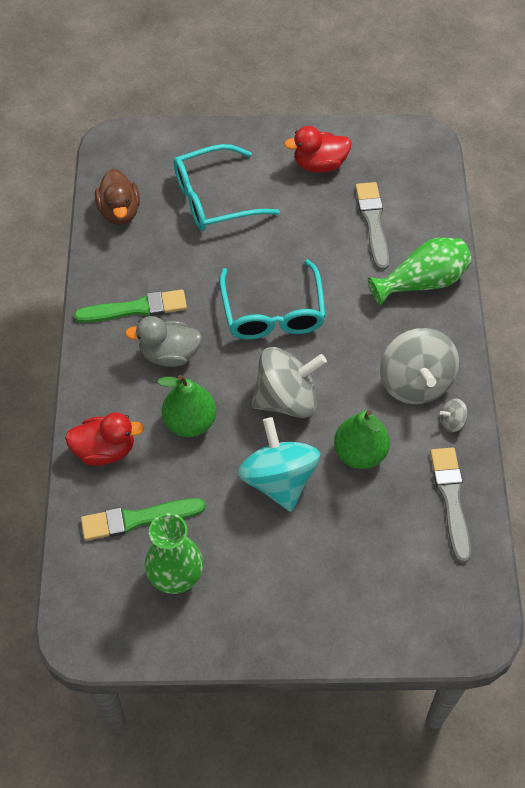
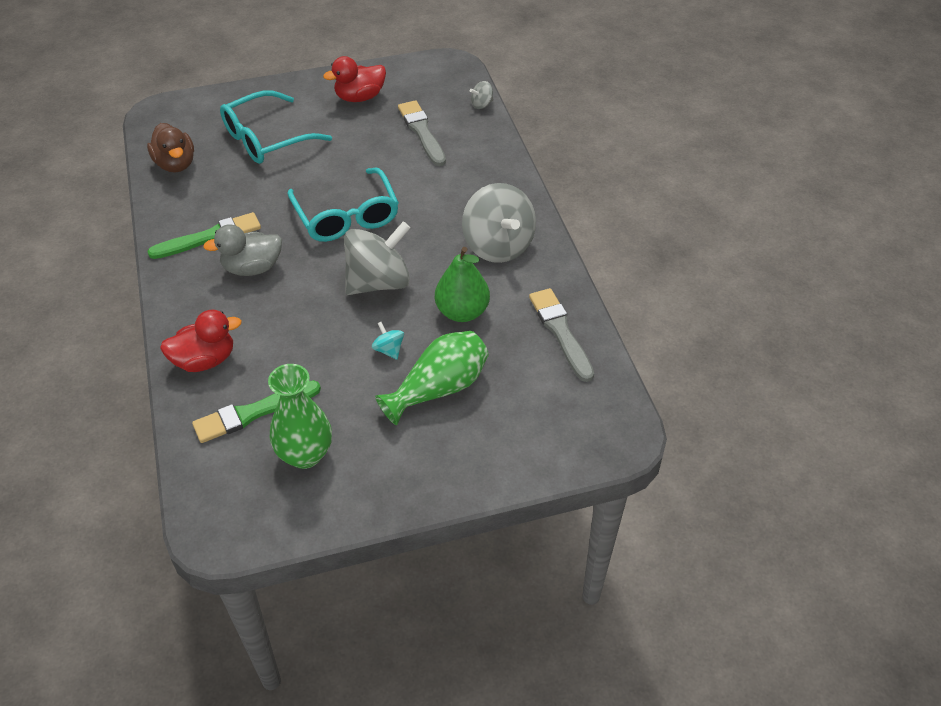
camera: 15 degrees left, 10 degrees down
green pear [157,375,216,437] -> none
turquoise spinning top [238,417,320,512] -> turquoise spinning top [372,322,404,360], size x0.42
green vase [368,237,472,306] -> green vase moved to [375,331,489,425]
grey spinning top [440,398,468,432] -> grey spinning top moved to [470,81,494,109]

